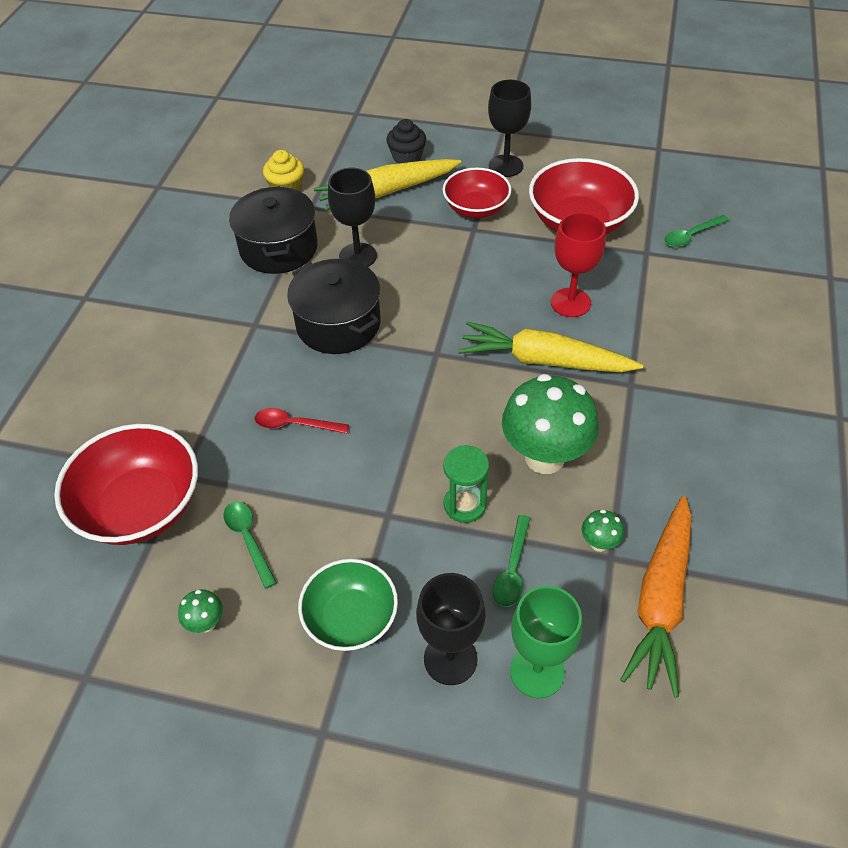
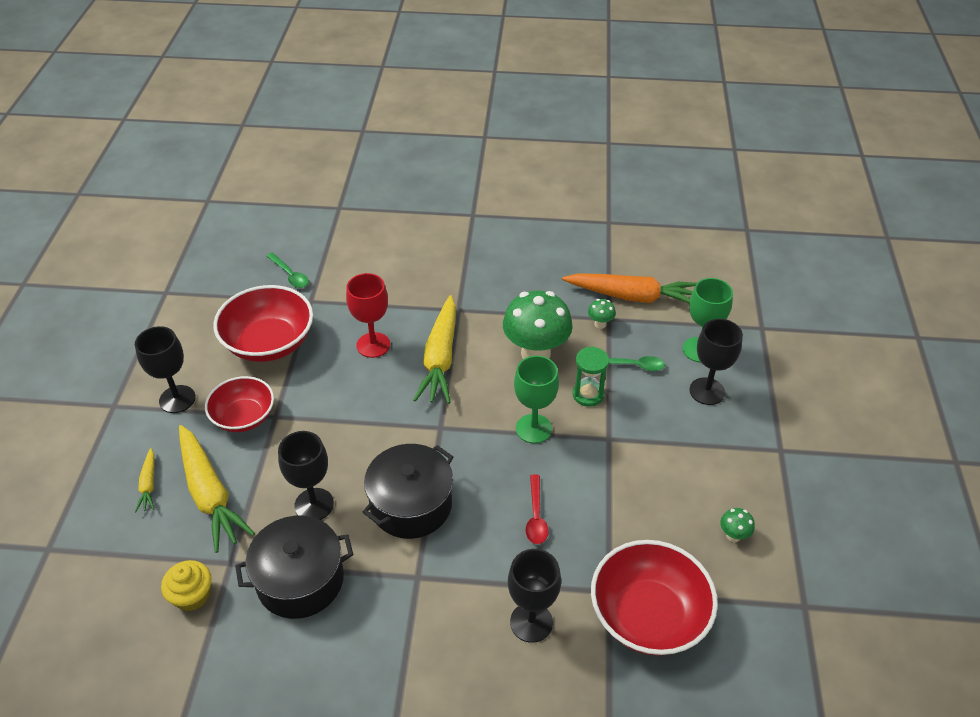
camera: 100 degrees left, 5 degrees down
green spoon [224,501,277,589] -> none
green bowl [298,559,398,651] -> none
black cupcake [386,119,426,164] -> yellow carrot [135,448,154,512]
none -> black goblet [508,549,561,643]
none -> green goblet [514,356,559,444]

